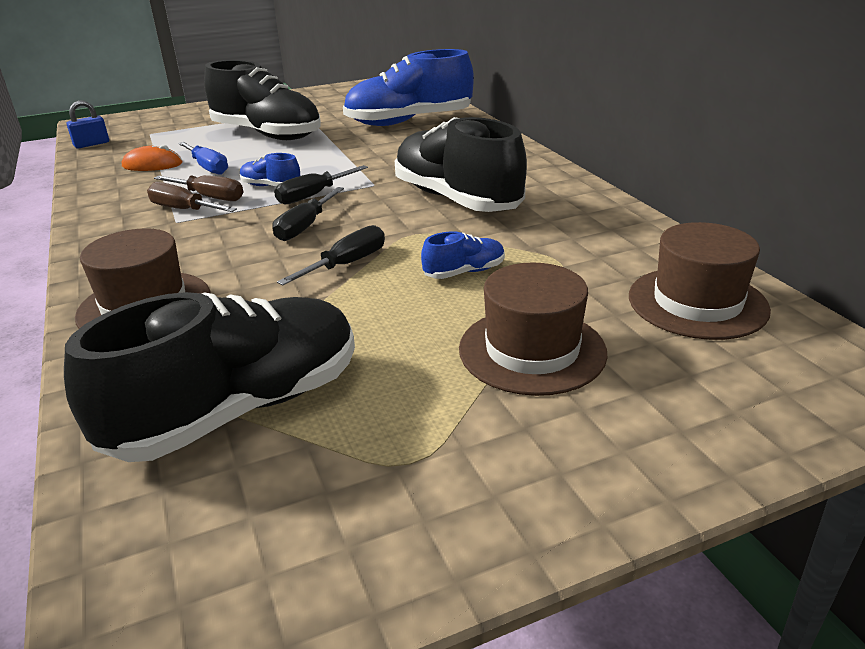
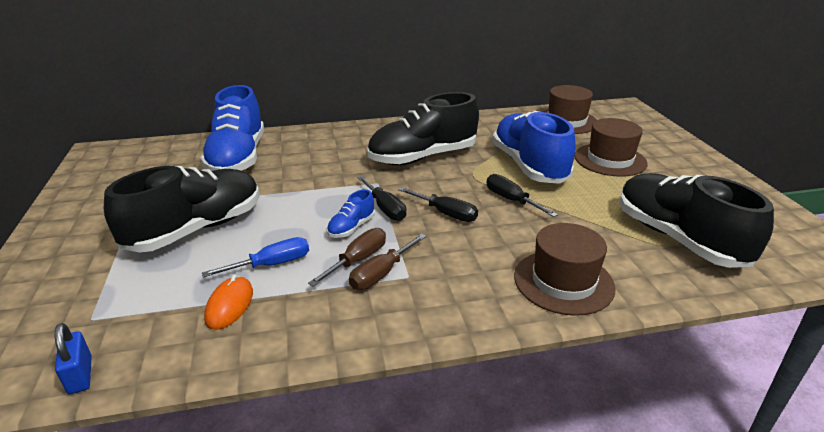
camera: 80 degrees left, 0 degrees up
blue shoe [421,231,505,279] -> blue shoe [492,111,576,184], size x2.33

